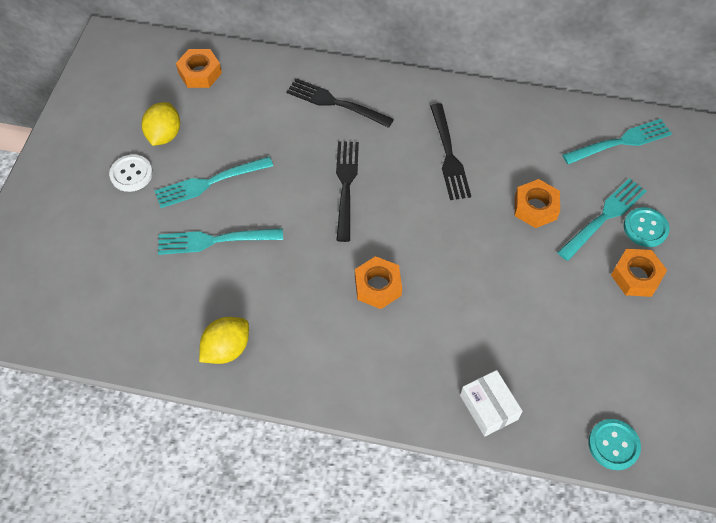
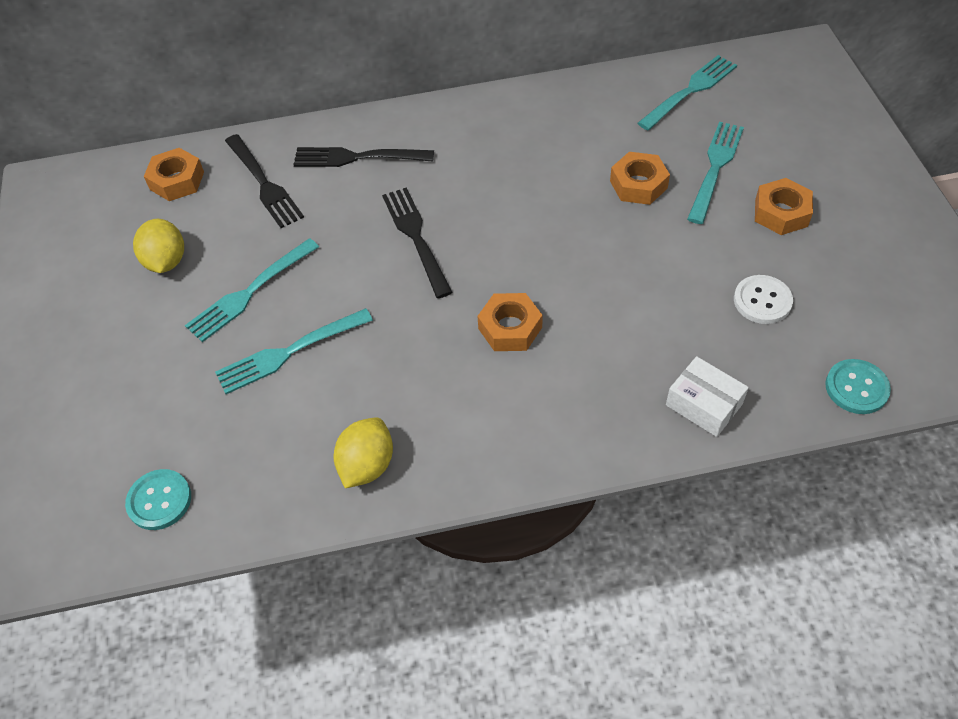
camera: 20 degrees left, 5 degrees down
white button [109,154,153,192] -> white button moved to [734,275,793,324]
black fork [430,103,471,200] -> black fork moved to [225,134,304,228]
turquoise button [624,207,669,247] -> turquoise button moved to [125,469,191,530]

